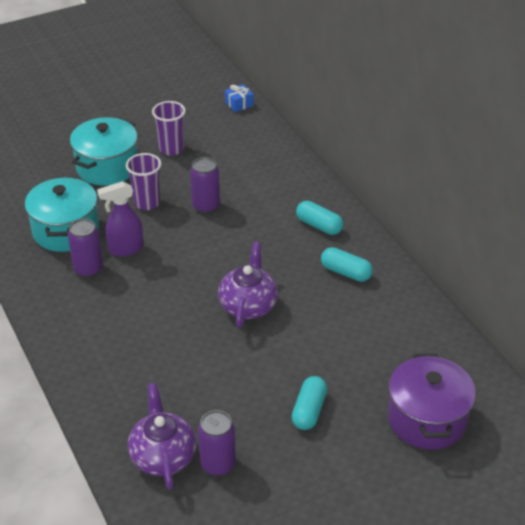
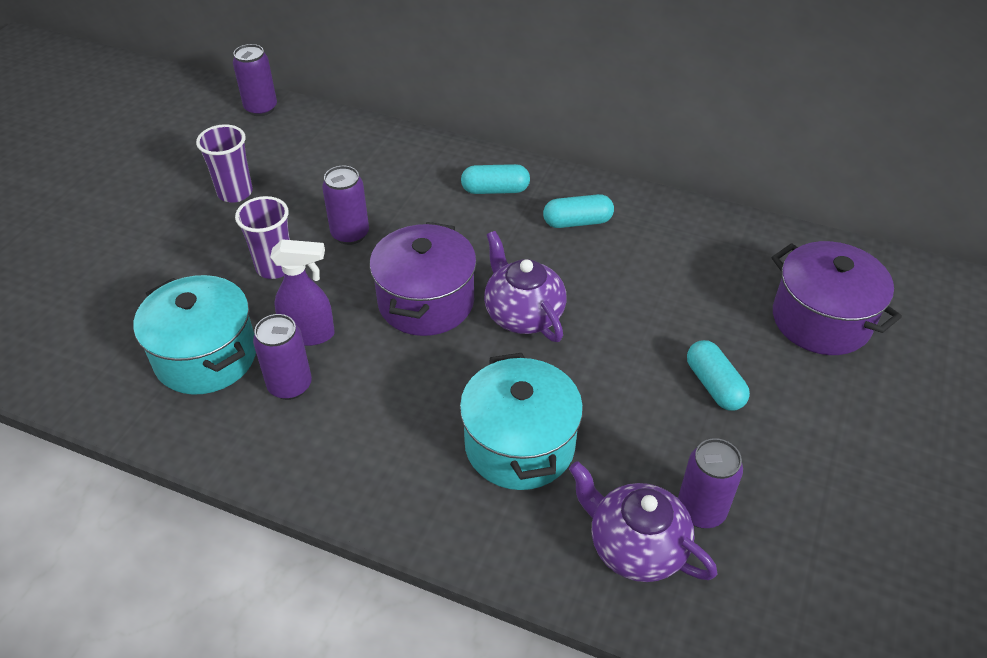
camera: 40 degrees left, 5 degrees up
turquoise pot [70,117,138,186] -> turquoise pot moved to [460,353,583,490]
purple spray bottle [97,181,144,256] -> purple spray bottle turned 120 degrees counterclockwise [270,239,335,346]
blue gift [225,84,254,112] -> purple can [233,44,277,116]
none -> purple pot [369,222,477,336]

